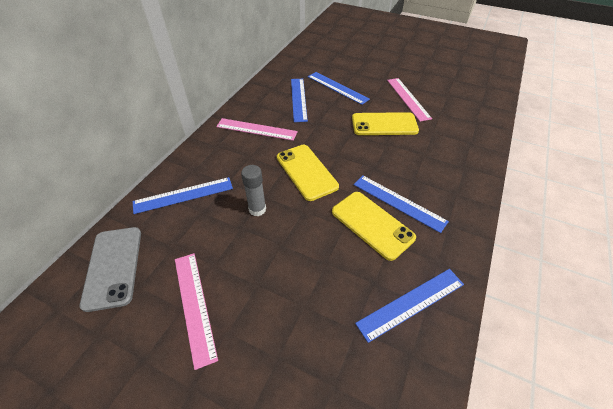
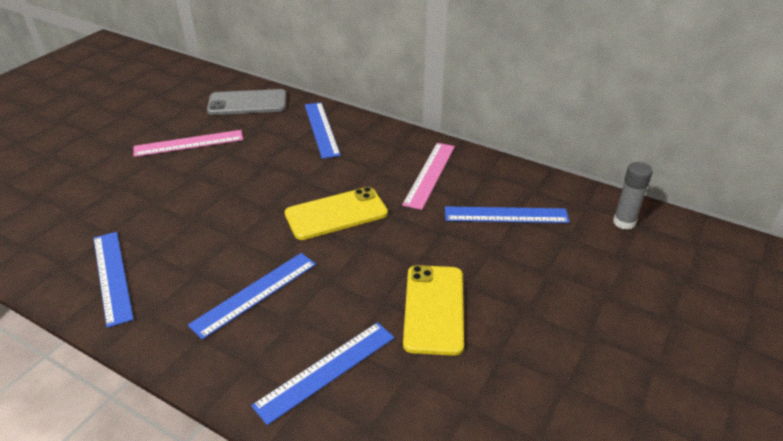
camera: 95 degrees right, 10 degrees down
grey glue stick [241,165,266,216] -> grey glue stick moved to [613,162,653,230]
blue ruler [308,72,370,105] -> blue ruler moved to [251,322,394,425]
yellow phone [332,192,416,261] -> none
pink ruler [387,78,432,122] -> none

